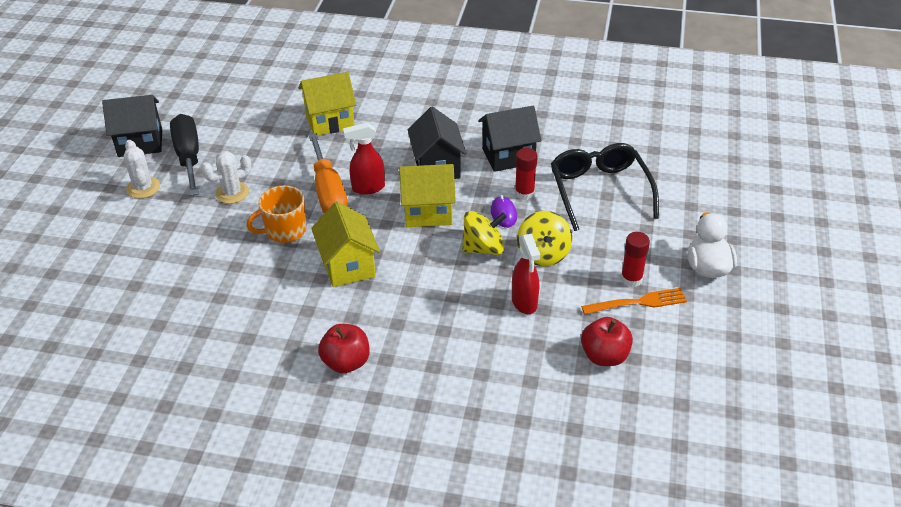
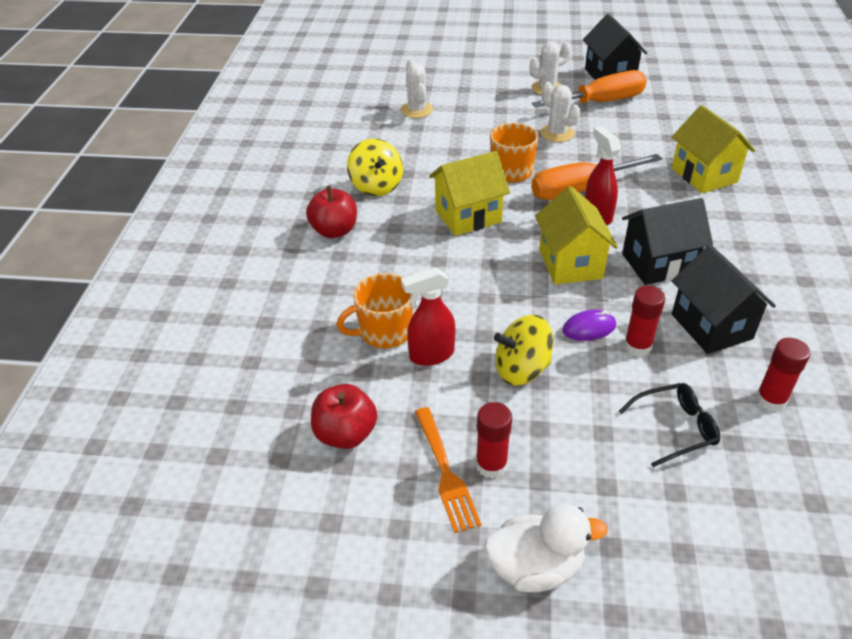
camera: 85 degrees right, 0 degrees up
black screwdriver [170,114,199,196] -> orange screwdriver [532,70,647,108]
yellow spinning top [462,211,507,255] -> yellow spinning top moved to [347,138,403,196]
black glasses [551,143,659,231] -> black glasses [618,383,720,467], size x0.55
none -> orange mug [337,273,413,348]
none -> white cactus [401,59,433,118]
none -> red glue stick [756,338,810,412]

